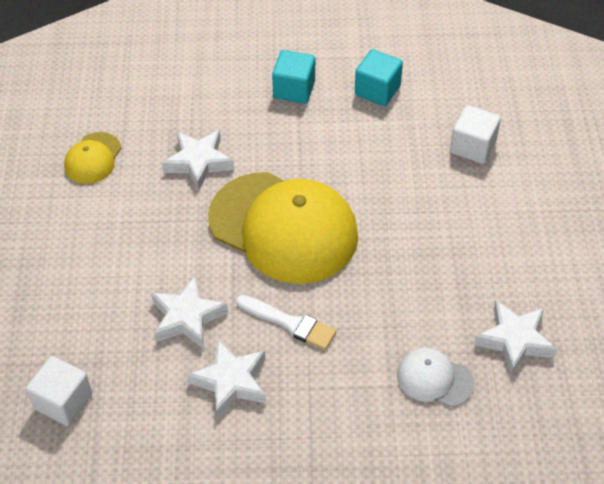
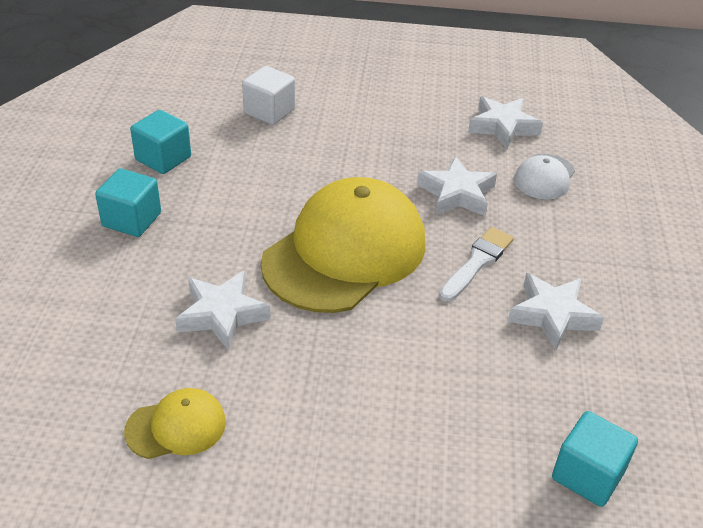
camera: 85 degrees left, 10 degrees down
white cube [26,356,92,426] -> turquoise cube [552,411,638,507]
yellow cap [64,132,121,184] -> yellow cap turned 45 degrees counterclockwise [124,388,226,459]
white star [151,276,228,349] -> white star moved to [417,156,497,216]

